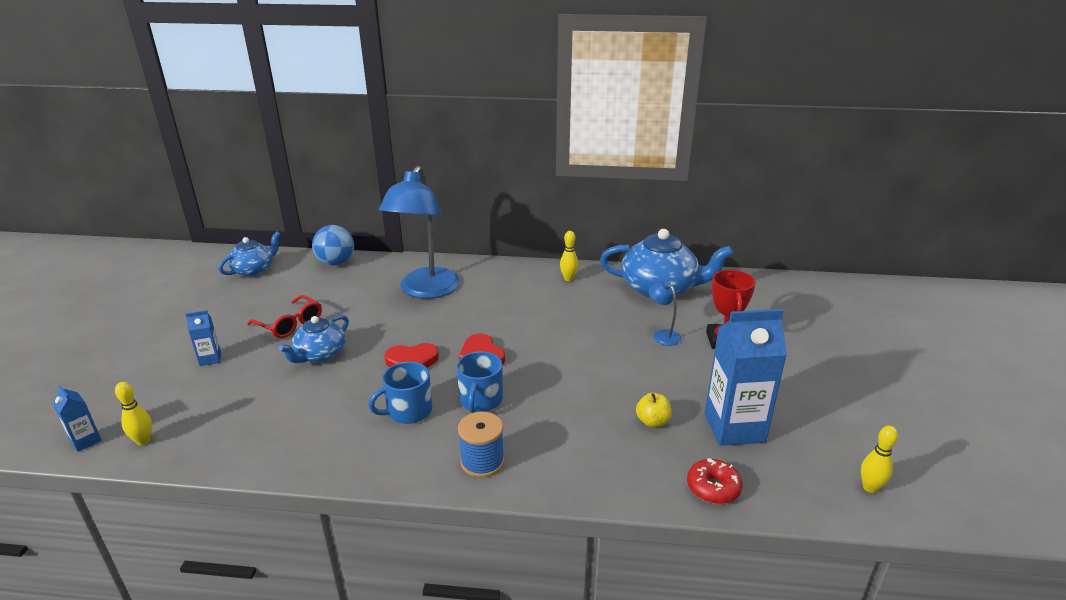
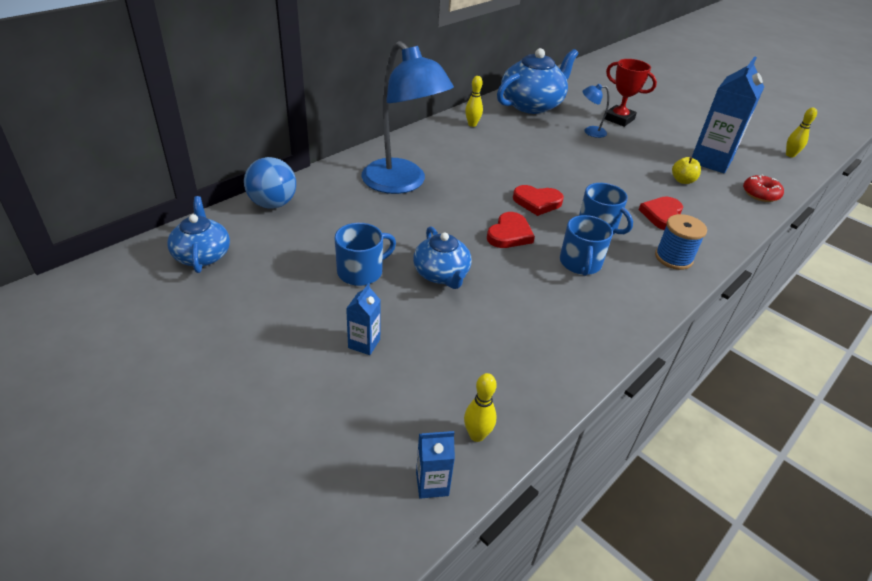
camera: 55 degrees left, 10 degrees up
red glasses [247,295,322,338] -> blue mug [335,223,396,286]
none -> red heart [639,196,683,230]

